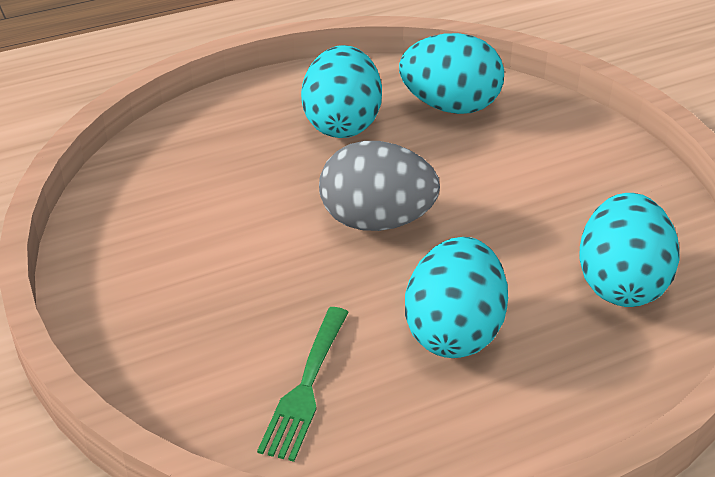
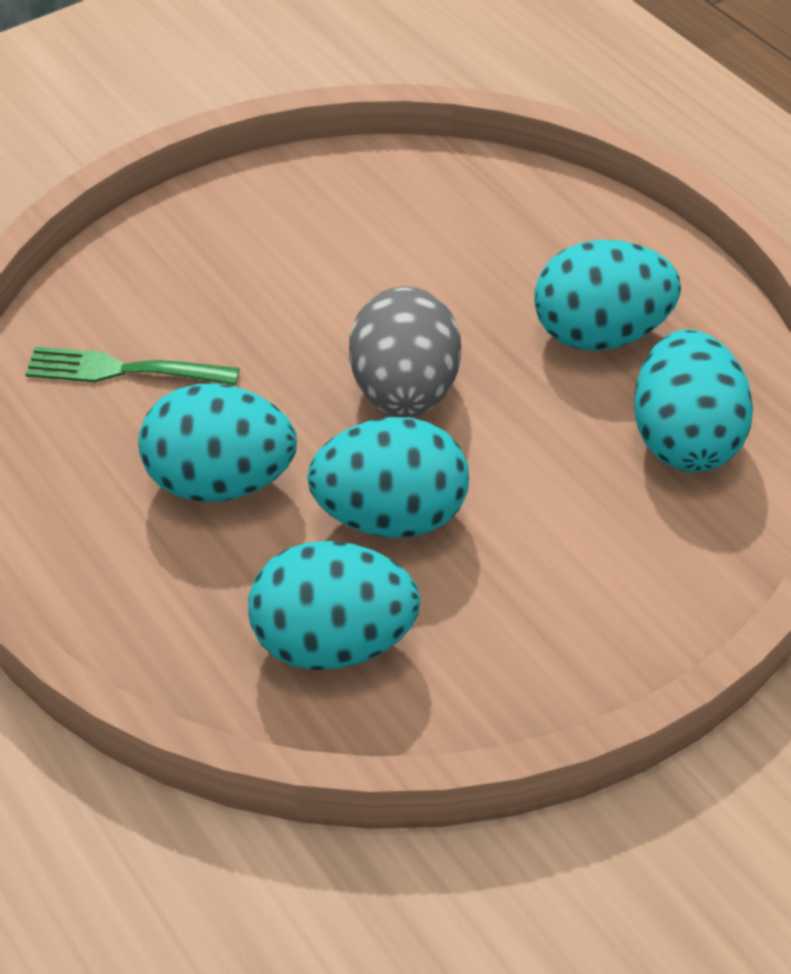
camera: 80 degrees right, 10 degrees up
none -> turquoise egg [307,417,469,538]

